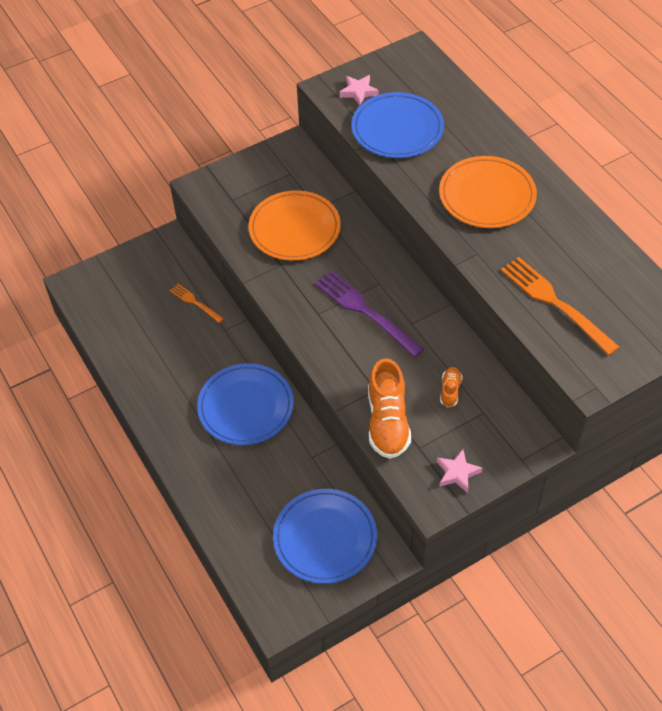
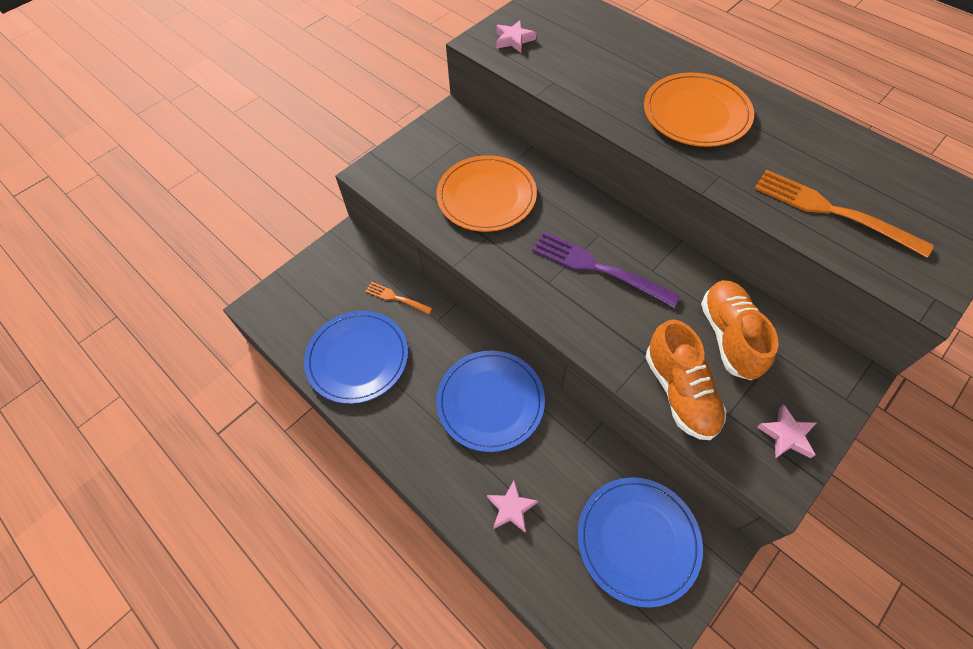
camera: 15 degrees left, 5 degrees up
blue plate [352,92,444,158] -> blue plate moved to [304,311,408,404]
orange shoe [440,367,463,407] -> orange shoe [701,280,778,380], size x2.02
none -> pink star [487,480,538,533]

